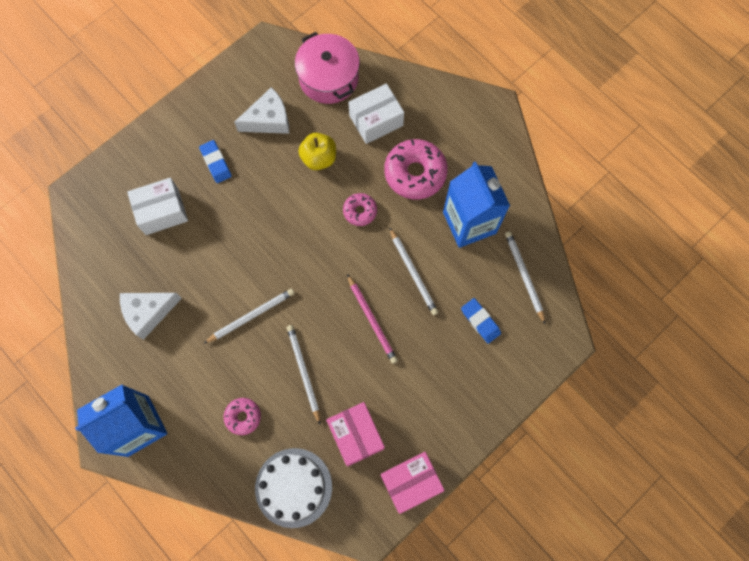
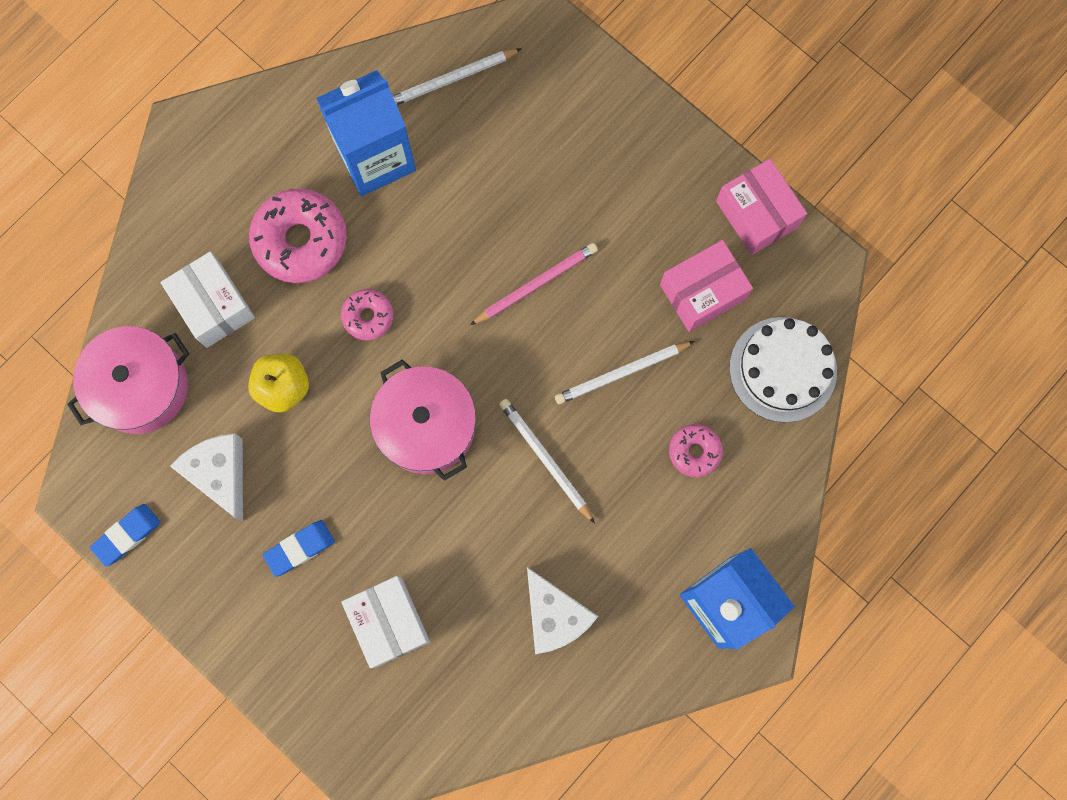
camera: 95 degrees left, 5 degrees up
white pencil [389,227,438,315] -> none
blue eraser [461,298,501,344] -> blue eraser moved to [90,504,161,567]
none -> pink pot [370,359,476,481]

